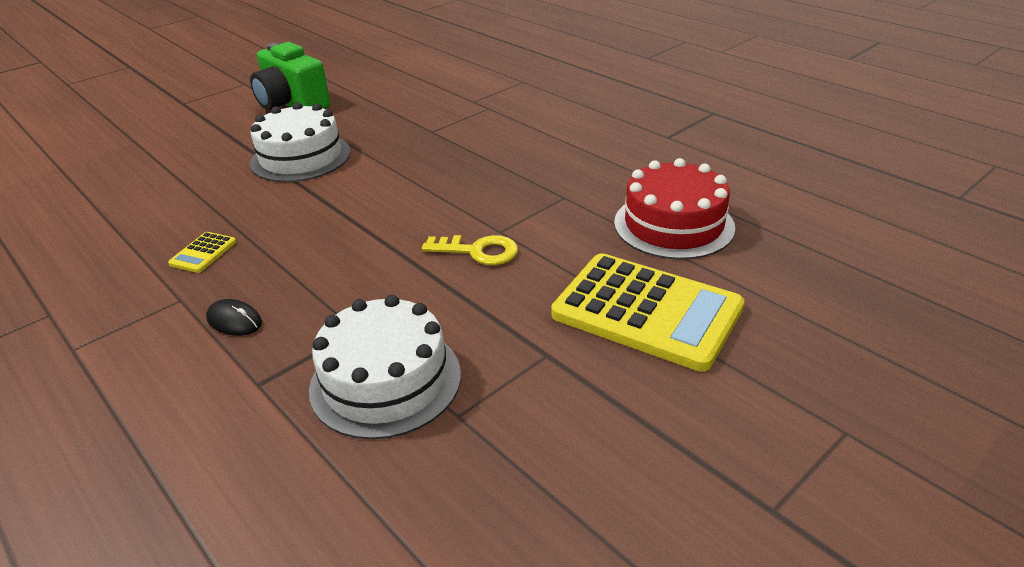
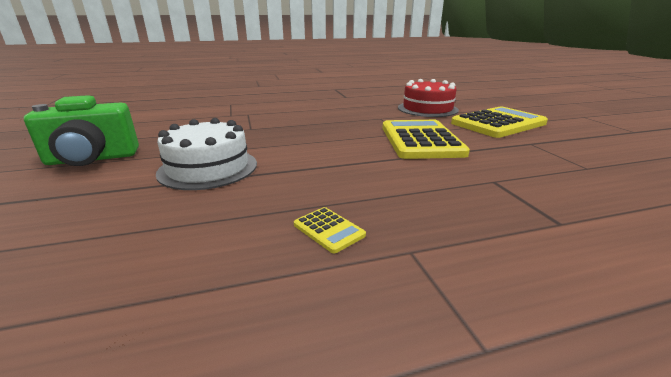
camera: 65 degrees left, 10 degrees down
black mouse [206,299,262,336] -> none
white cake [309,295,461,440] -> none
yellow key [422,235,518,265] -> yellow calculator [382,120,470,159]

